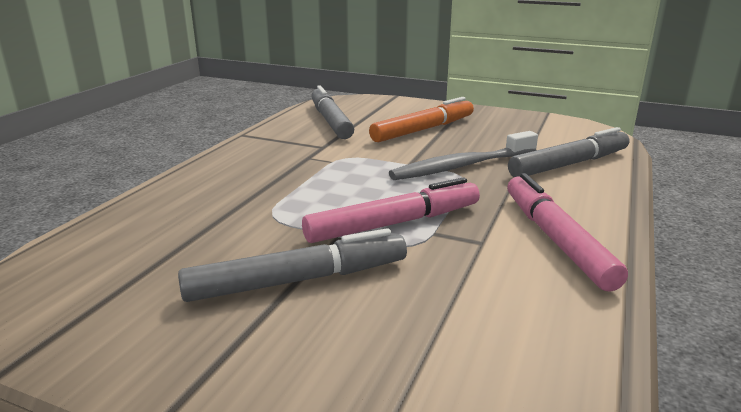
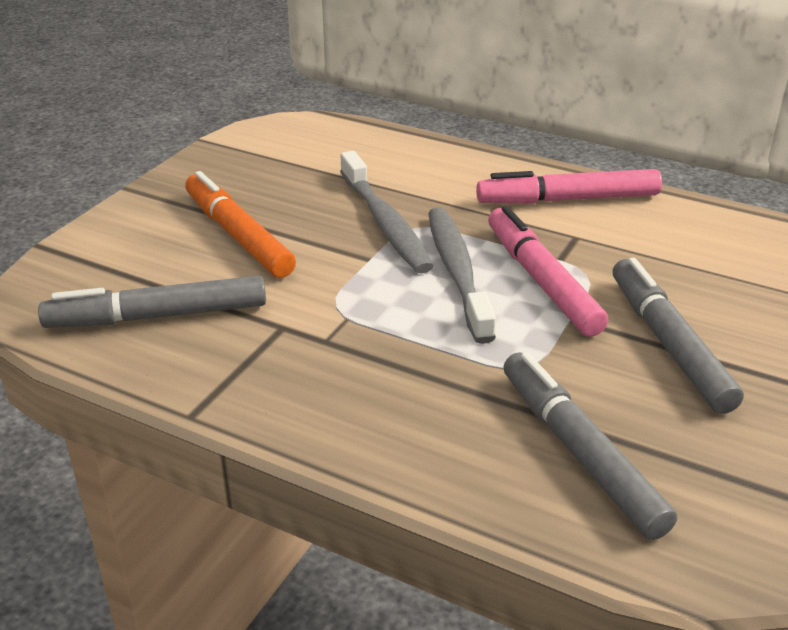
camera: 85 degrees left, 10 degrees up
grey marker [508,127,629,177] -> grey marker moved to [503,352,677,540]
none -> grey toothbrush [428,207,496,344]

